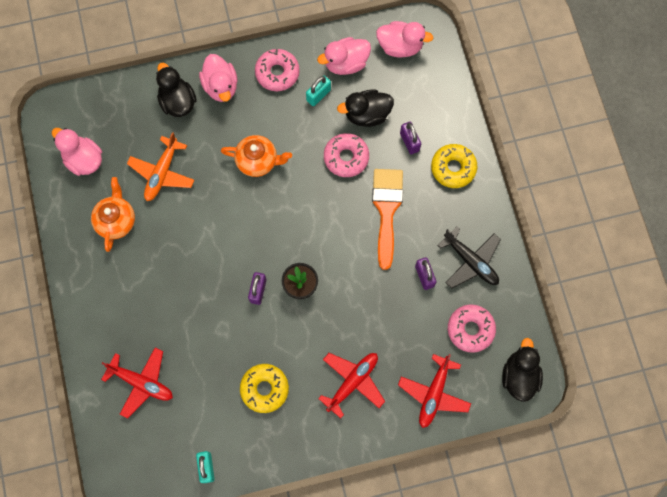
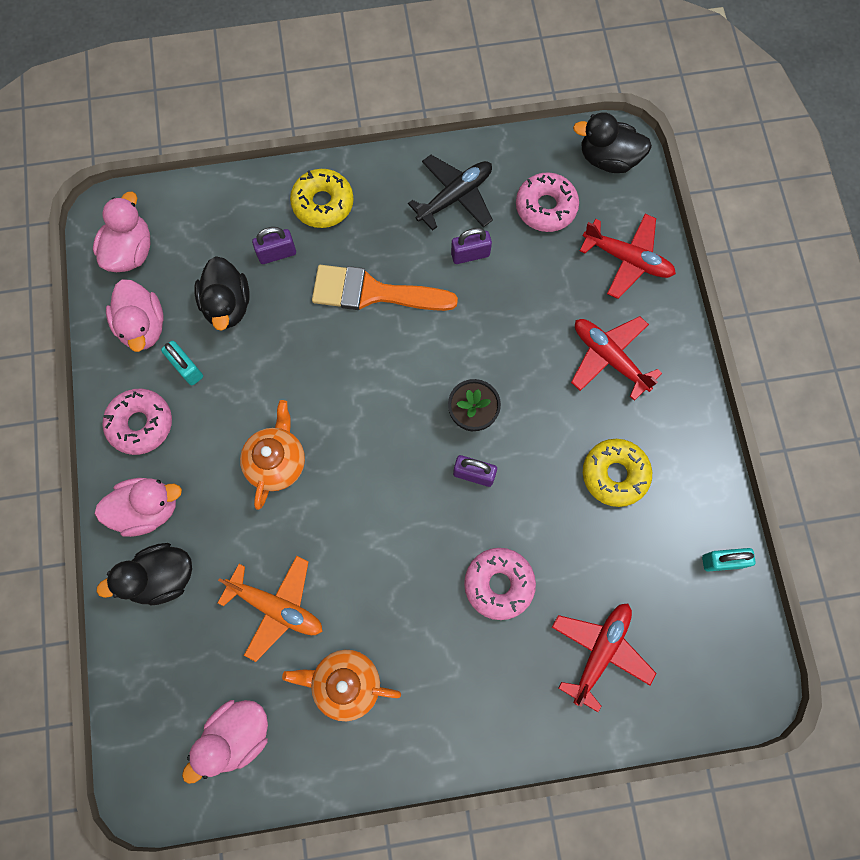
camera: 85 degrees left, 0 degrees up
pink donut [324,133,369,177] -> pink donut moved to [464,548,536,620]

